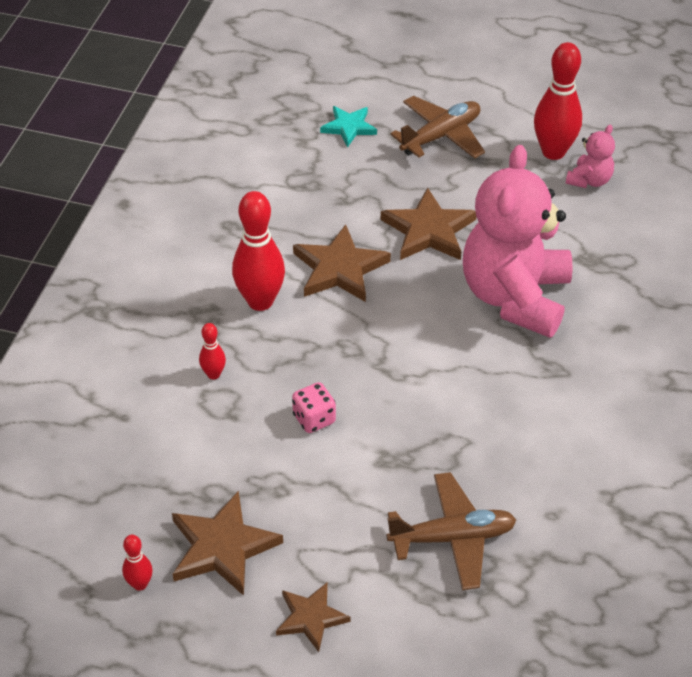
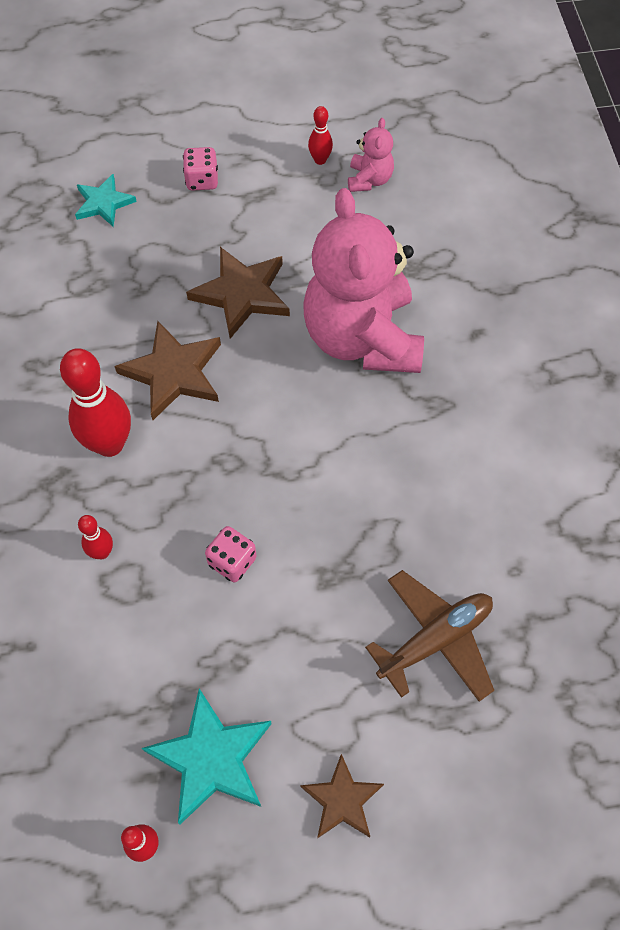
camera: 25 degrees left, 15 degrees up
brown star [172,491,283,596] -> turquoise star [142,688,271,825]
brown plane [390,96,485,159] -> pink dice [183,147,218,190]
red bowling pin [534,42,582,160] -> red bowling pin [308,106,333,165], size x0.49

